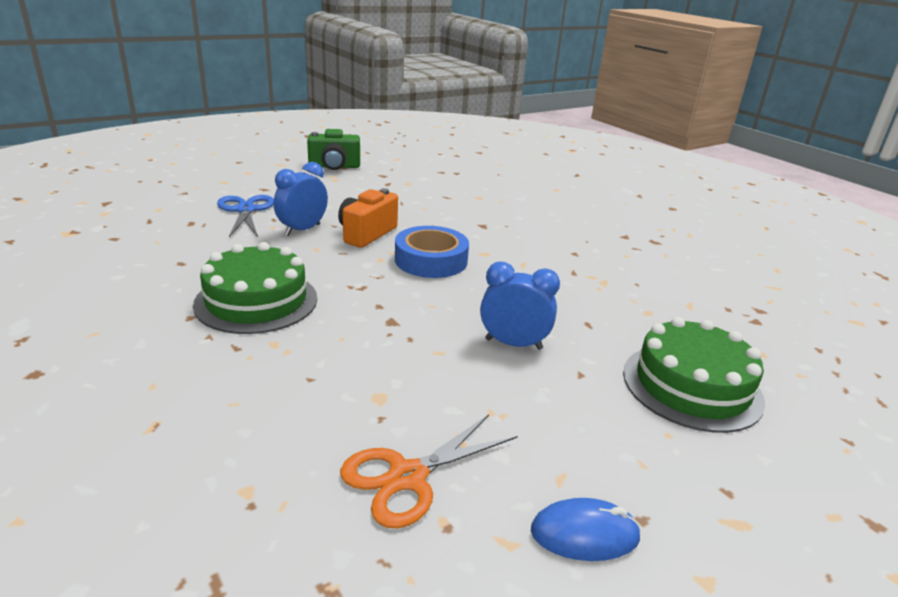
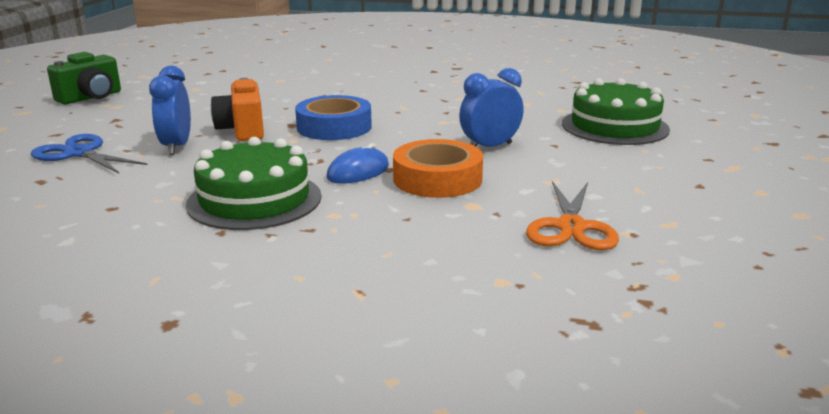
camera: 40 degrees left, 5 degrees down
blue mouse [531,498,641,561] -> blue mouse moved to [326,143,389,184]
none -> orange tape [393,139,483,198]

